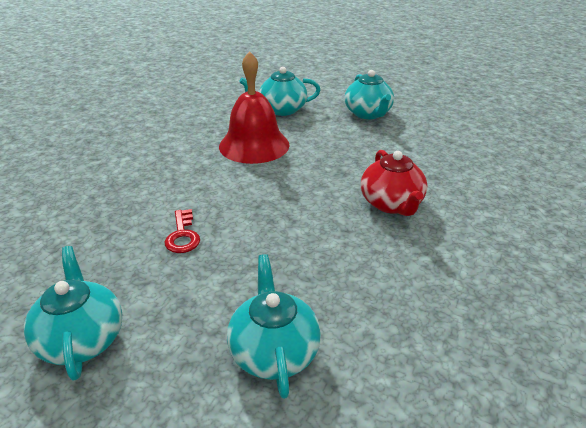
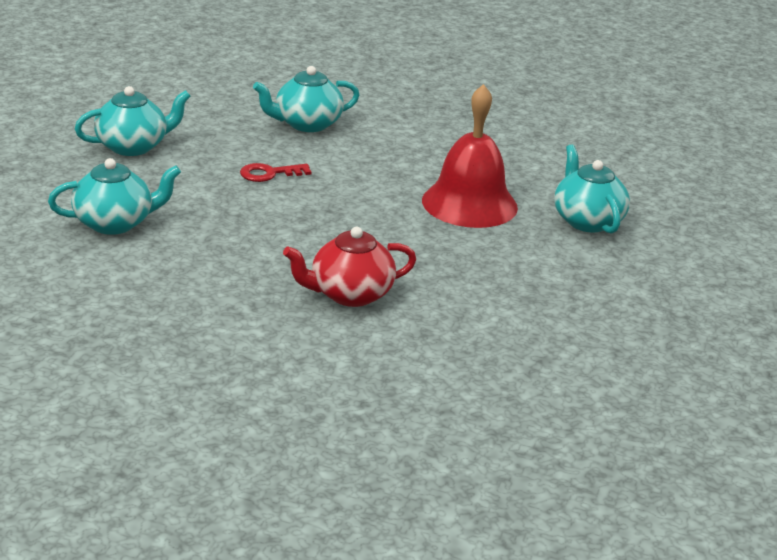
camera: 80 degrees right, 5 degrees down
turquoise teapot [345,70,394,119] -> turquoise teapot moved to [253,66,360,132]

